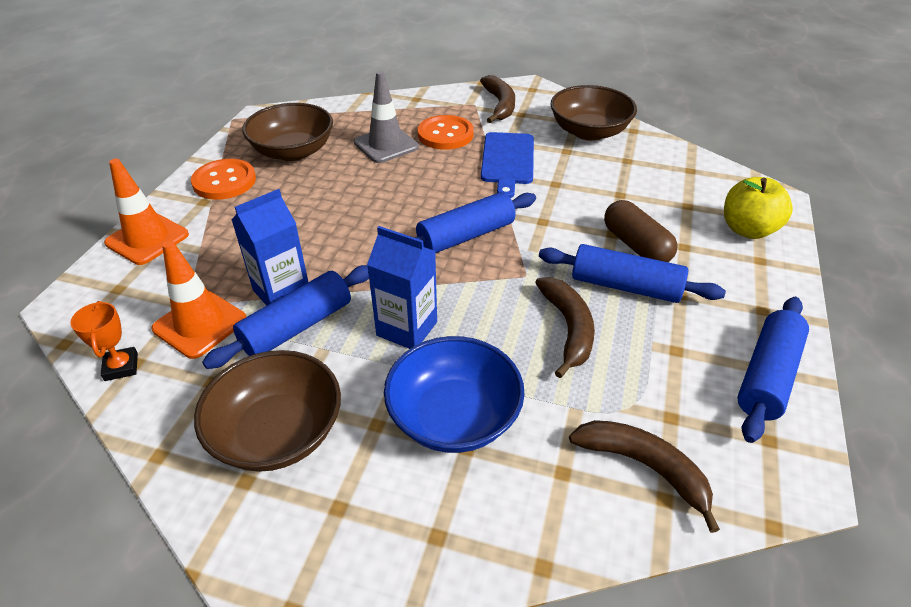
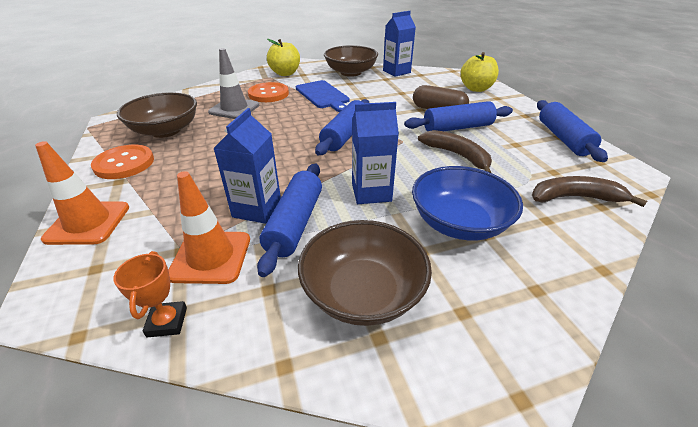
camera: 35 degrees left, 5 degrees down
orange trophy [71,301,138,381] -> orange trophy turned 45 degrees clockwise [113,251,187,338]
brown banana [480,75,515,123] -> yellow apple [267,39,300,76]
none -> blue carton [383,11,416,77]

